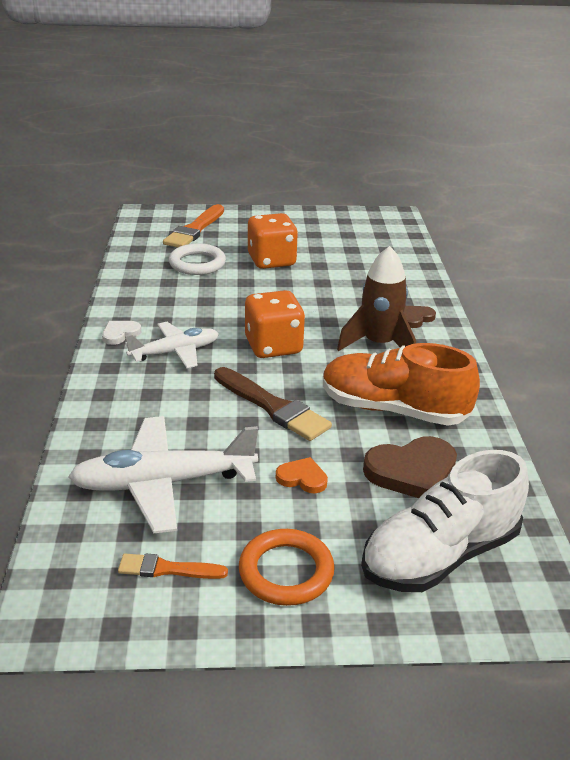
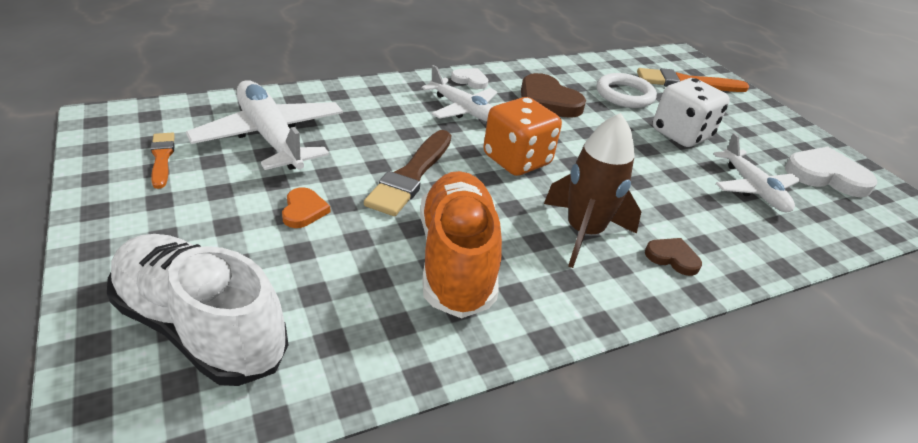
camera: 65 degrees right, 5 degrees up
orange ring [239,529,335,606] -> none
orange dice [248,213,298,269] -> white dice [653,78,730,147]
brown heart [363,436,457,498] -> brown heart moved to [521,73,586,118]
none -> white plane [713,133,801,212]
none -> white heart [785,147,877,197]

